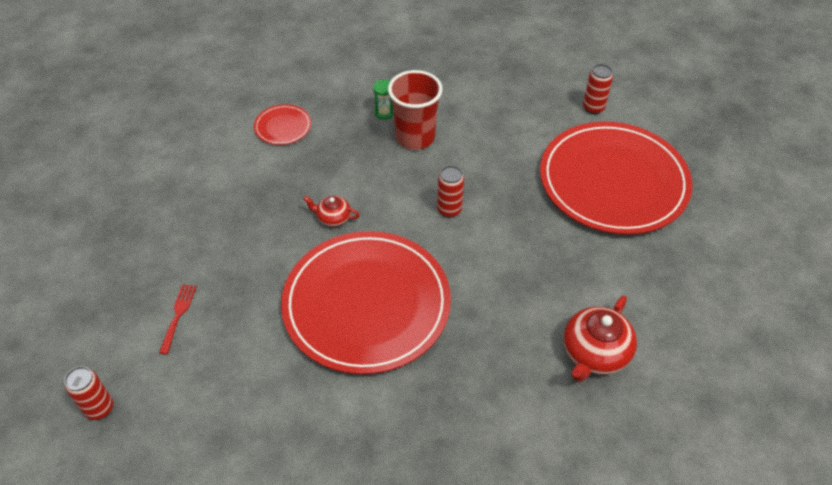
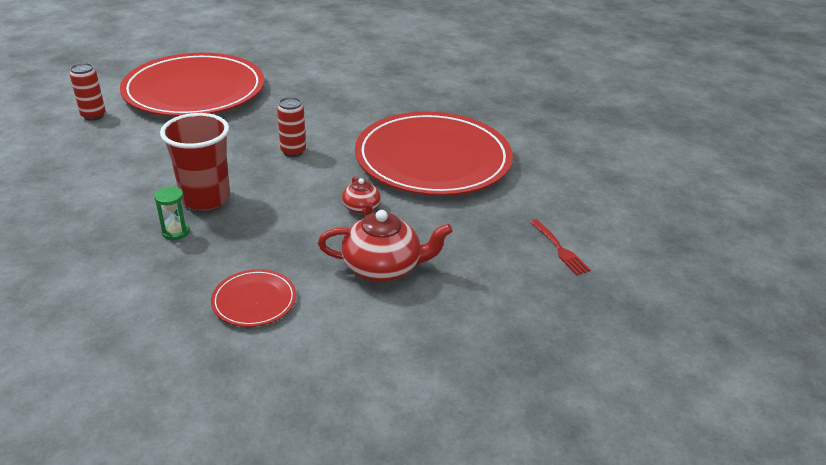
camera: 125 degrees left, 15 degrees down
red can [64,366,113,420] -> none
red fork [159,284,197,355] -> red fork turned 90 degrees counterclockwise [530,220,590,275]
red teapot [563,295,637,382] -> red teapot moved to [318,210,453,282]

